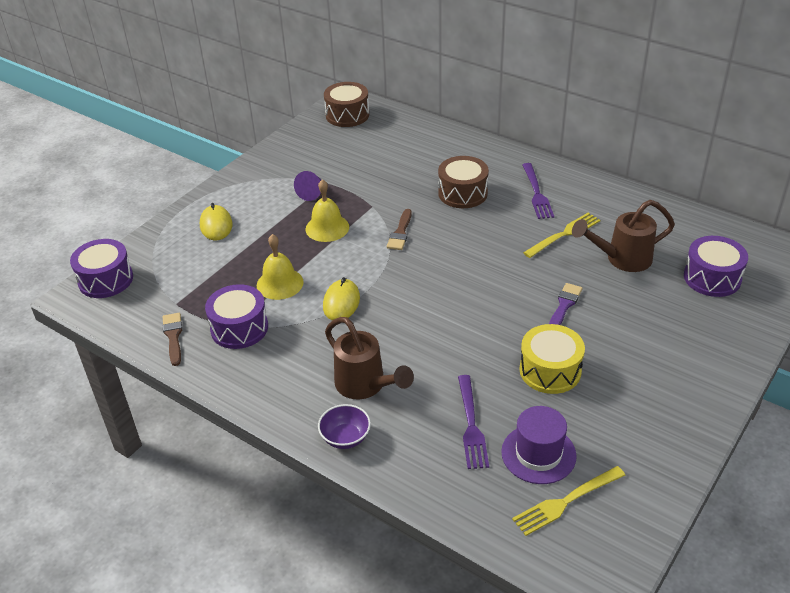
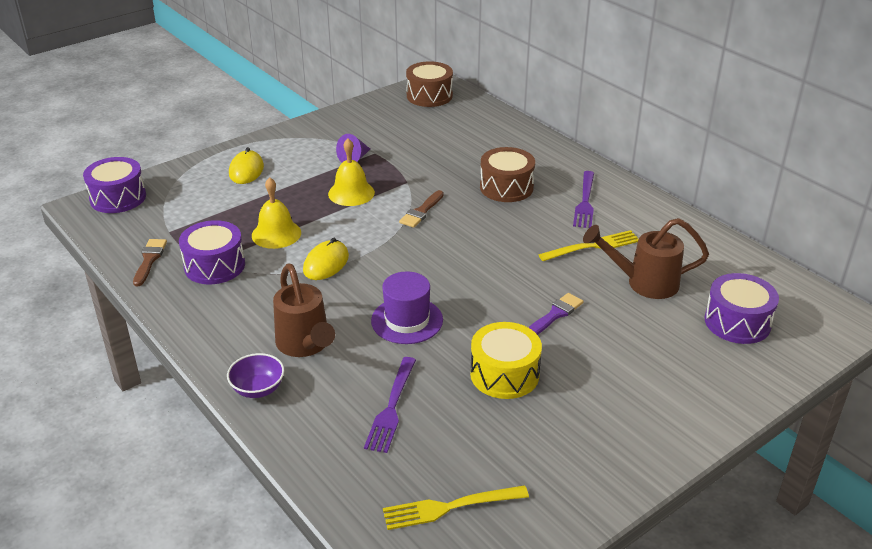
camera: 15 degrees right, 5 degrees down
purple hat [501,406,577,484] -> purple hat moved to [371,271,443,344]

